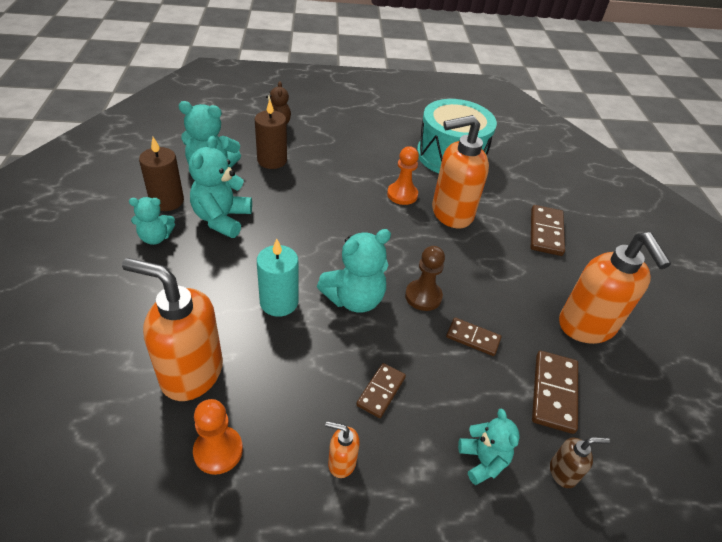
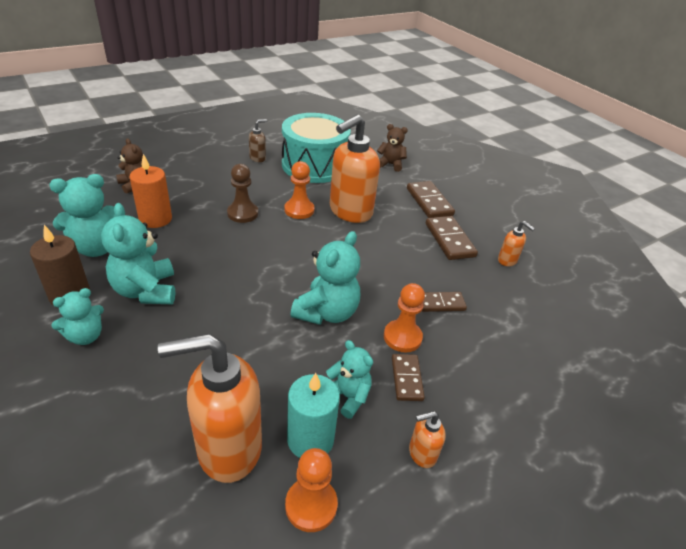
camera: 30 degrees left, 5 degrees down
brown candle [255,99,287,169] -> orange candle [129,154,172,228]
turquoise candle [257,239,298,317] -> turquoise candle moved to [287,373,340,458]
brown pawn [405,246,445,311] -> brown pawn moved to [227,164,258,223]
turquoise teddy bear [458,409,520,485] -> turquoise teddy bear moved to [326,340,373,419]
brown domino [532,351,578,434] -> brown domino moved to [426,216,478,260]
brown soap dispenser [550,437,610,488] -> brown soap dispenser moved to [249,119,267,162]
orange soap dispenser [559,232,671,344] -> orange soap dispenser [498,221,535,266], size x0.45
none -> brown teddy bear [377,124,408,172]
none -> orange pawn [384,283,425,353]

